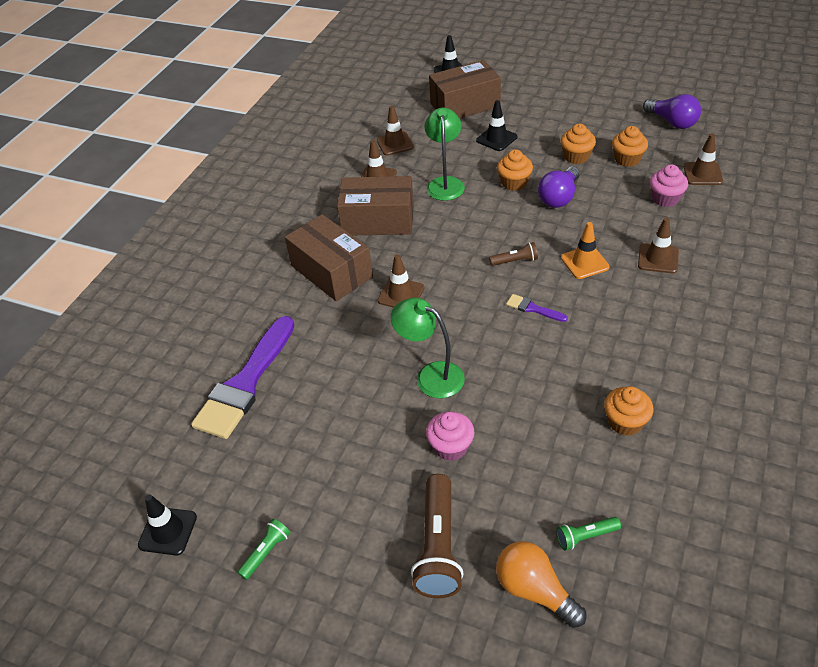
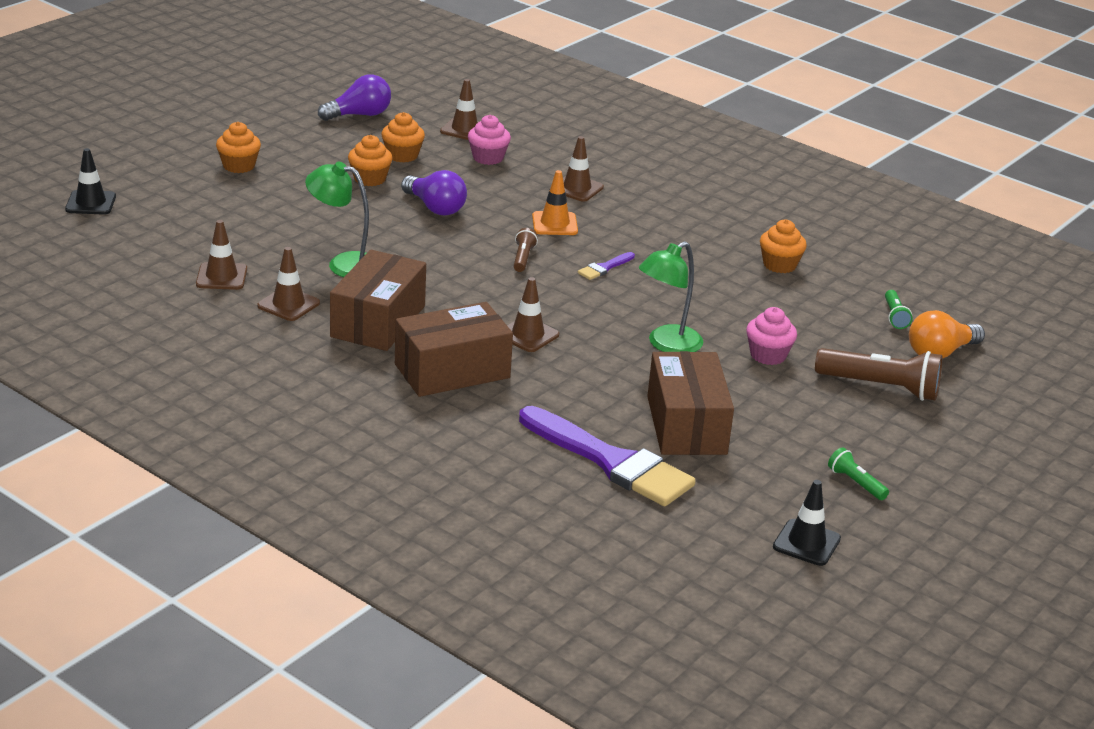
camera: 80 degrees left, 15 degrees down
brown box [429,60,501,118] -> brown box moved to [647,351,734,455]
black traffic cone [476,100,517,151] -> none
orange cupcake [497,149,533,191] -> orange cupcake moved to [216,122,261,173]

